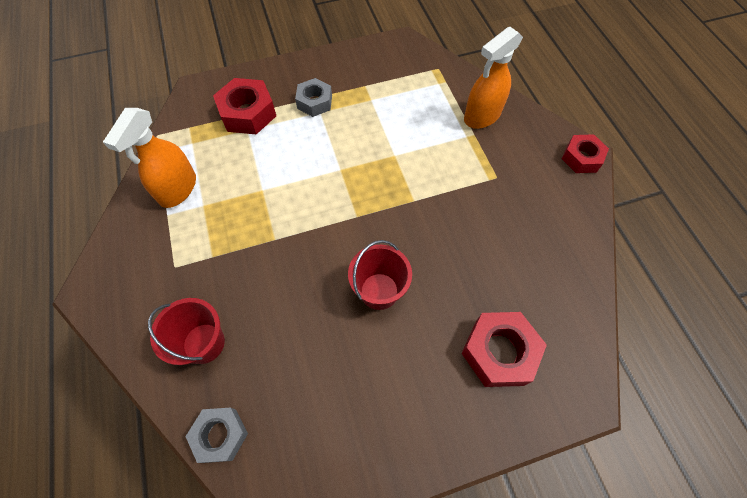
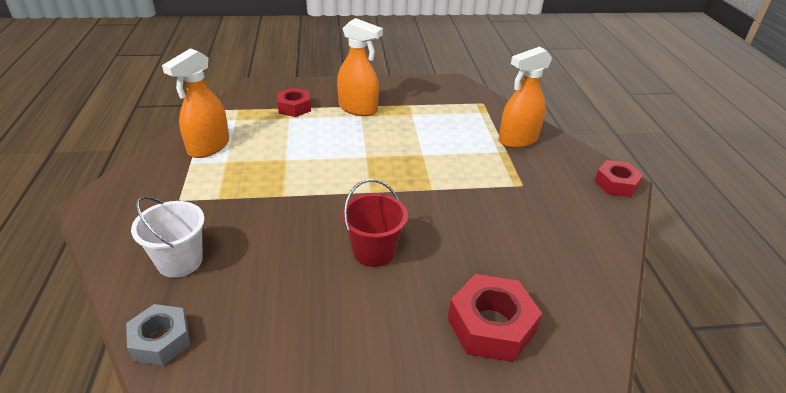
camera: 10 degrees right, 25 degrees down
red bucket [148,298,225,365] -> white bucket [131,196,205,278]
red nut [213,78,276,134] -> red nut [277,88,311,117], size x0.66
grey nut [295,78,332,117] -> orange spray bottle [337,18,383,116]

